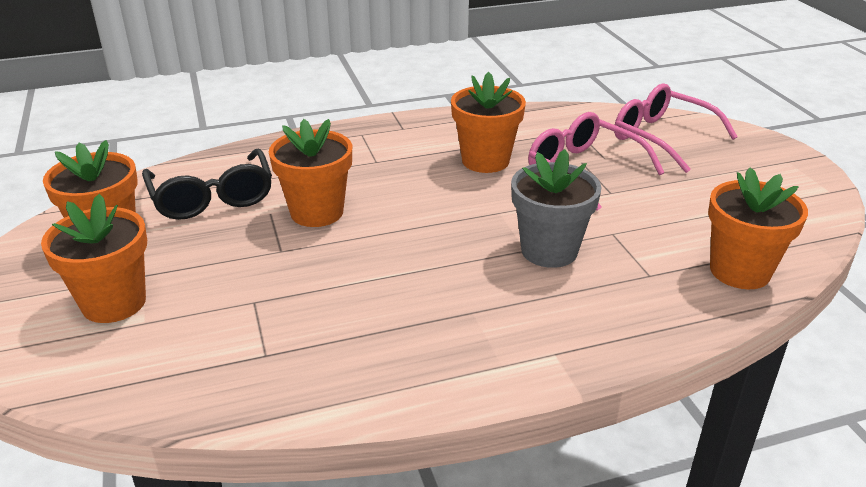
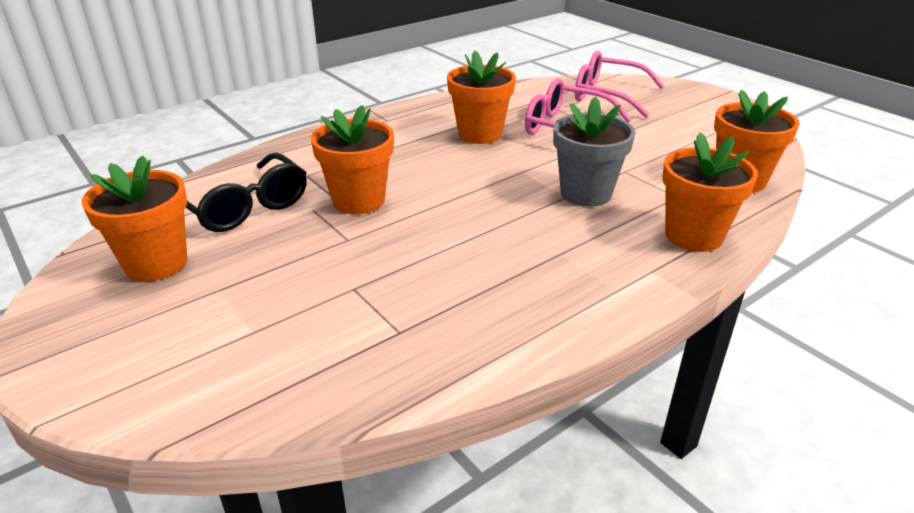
camera: 20 degrees left, 0 degrees up
orange flower pot [41,194,147,323] -> orange flower pot moved to [662,132,758,252]

